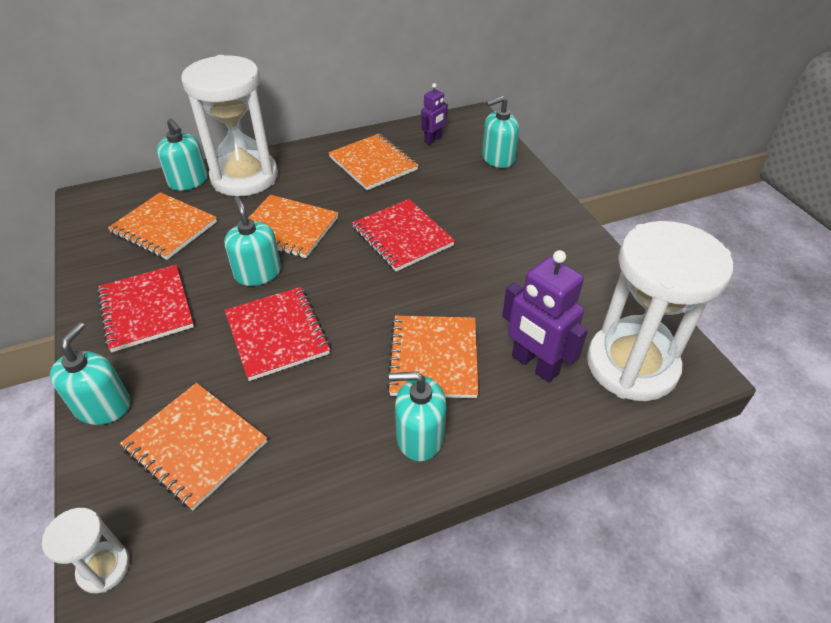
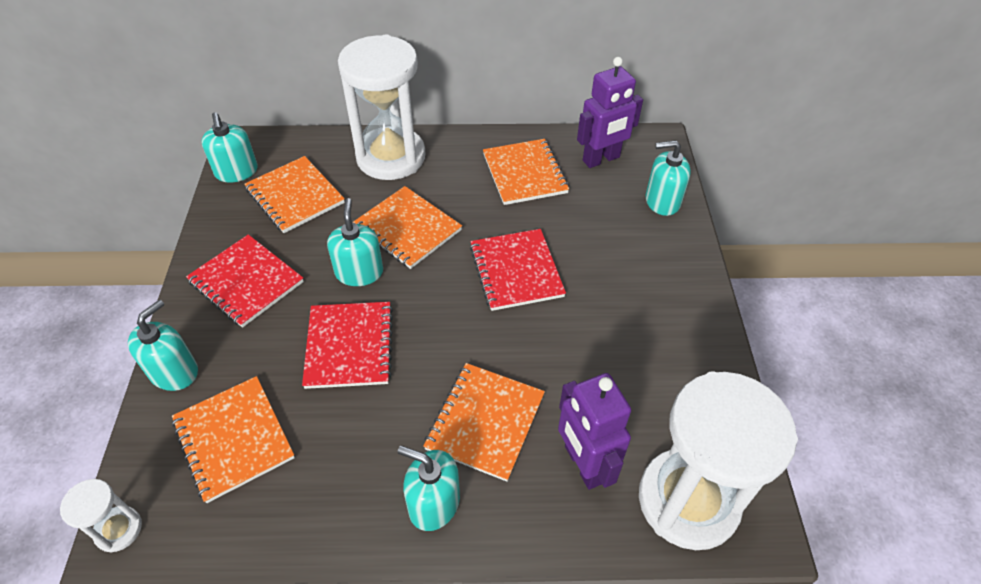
camera: 20 degrees right, 5 degrees up
red notebook [97,265,194,352] -> red notebook turned 45 degrees counterclockwise [186,234,304,328]
turquoise soap dispenser [157,118,208,191] -> turquoise soap dispenser moved to [202,112,257,183]
purple robot [421,83,448,145] -> purple robot [577,57,643,168], size x1.73

